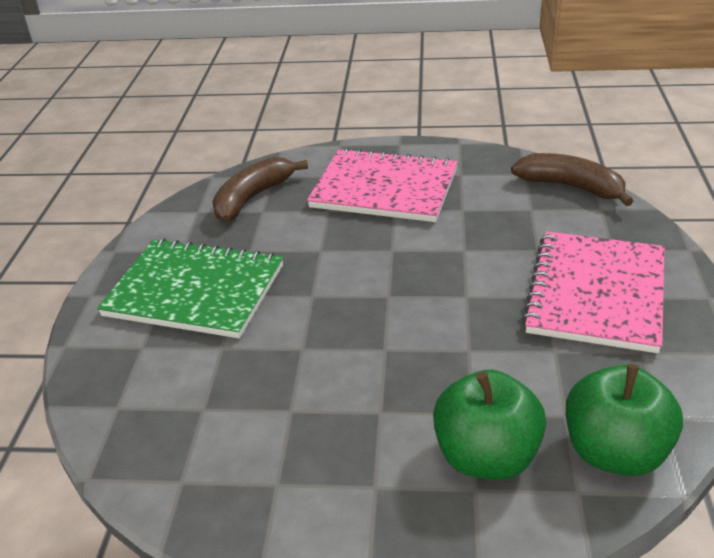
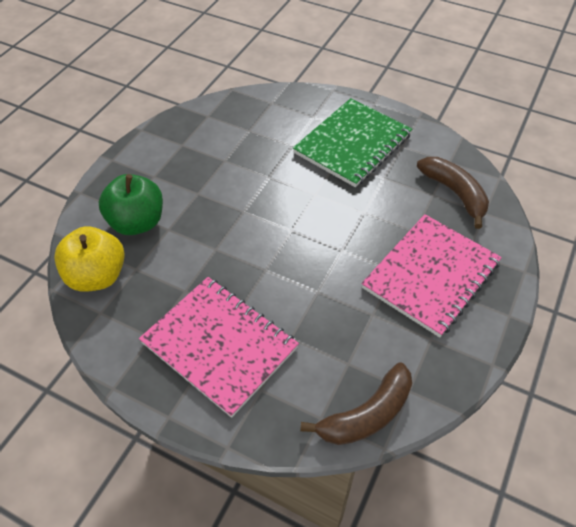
camera: 110 degrees right, 15 degrees up
green apple [566,364,683,476] -> yellow apple [54,226,125,292]

